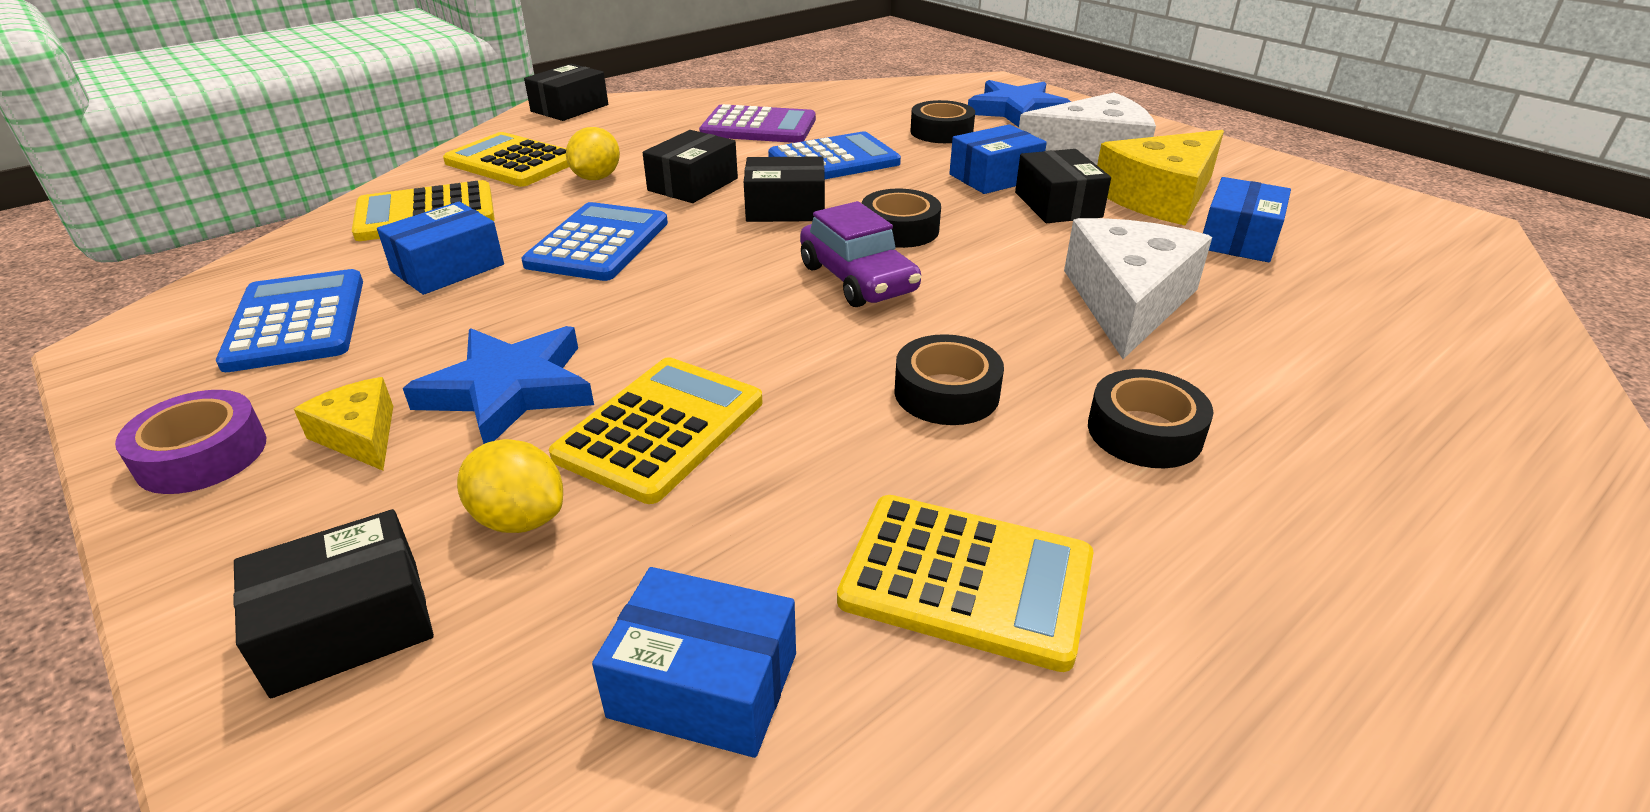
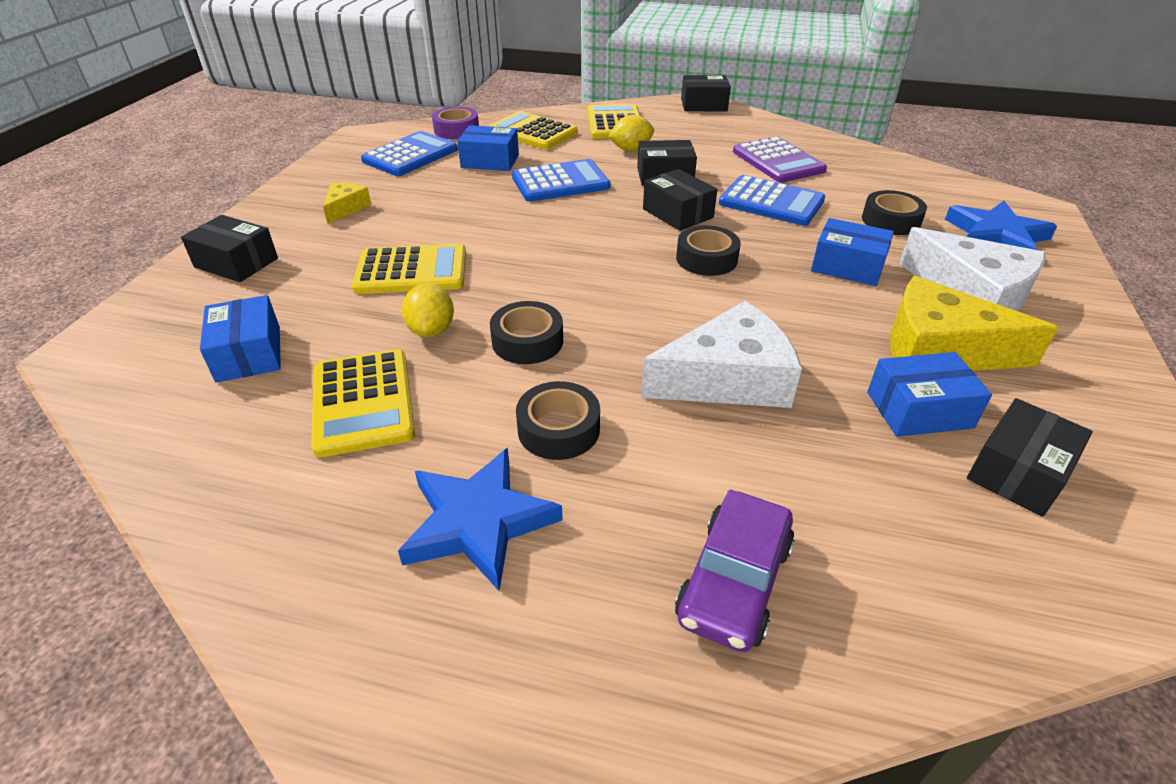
camera: 55 degrees right, 5 degrees up
purple tape [115,390,266,494] -> purple tape moved to [432,107,479,139]
blue star [403,326,594,444] -> blue star moved to [398,448,563,591]
yellow lemon [457,439,563,533] -> yellow lemon moved to [401,283,454,337]
purple car [800,201,921,307] -> purple car moved to [675,490,795,652]
black box [1015,149,1111,223] -> black box moved to [967,398,1093,517]

